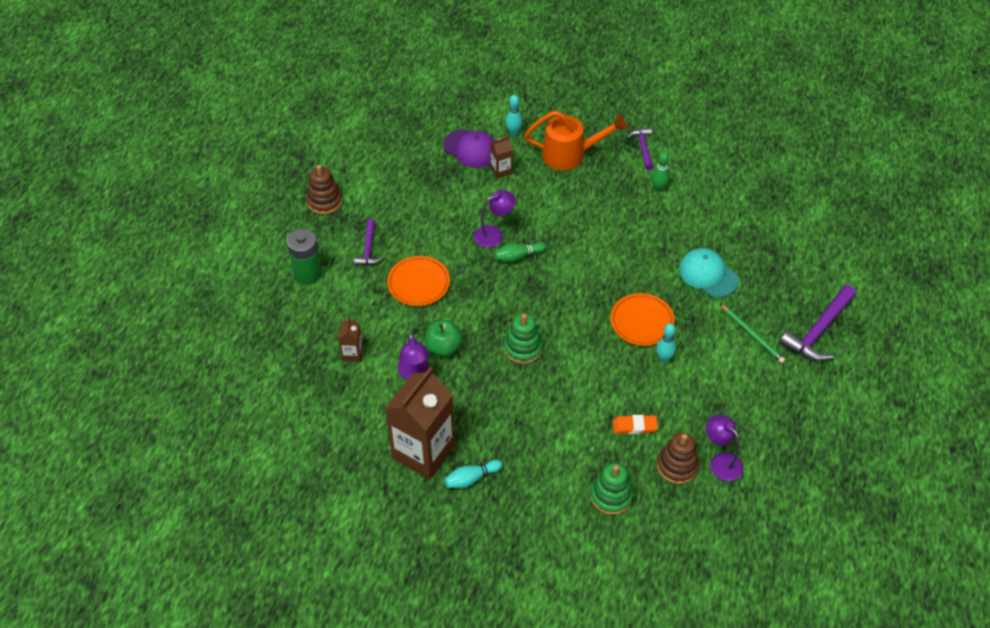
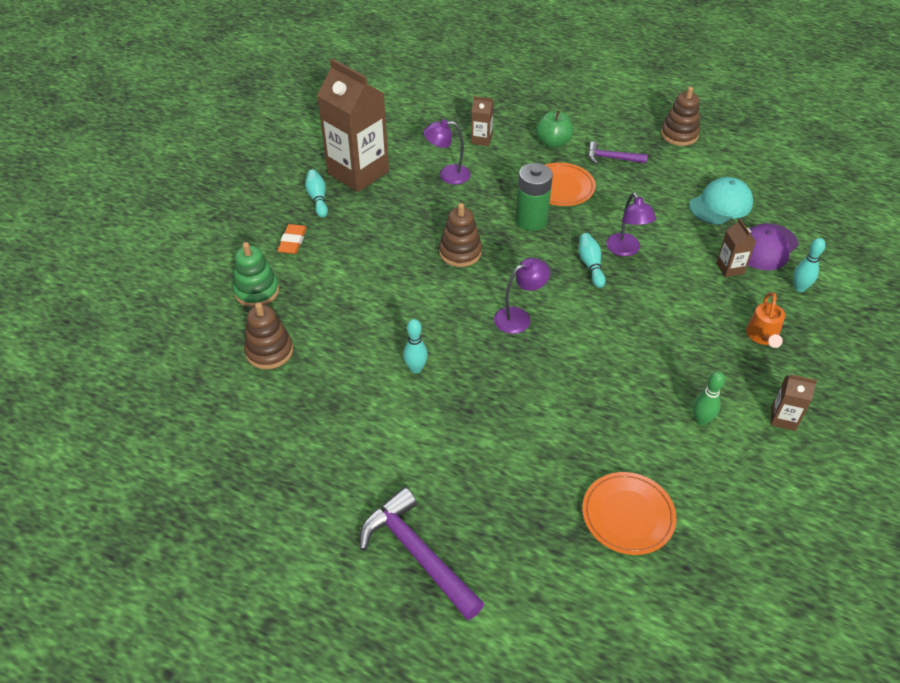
camera: 100 degrees right, 5 degrees down
green battery [287,229,322,284] -> green battery moved to [515,163,553,231]
green apple [425,320,463,357] -> green apple moved to [536,110,573,148]
green bowling pin [494,242,546,262] -> turquoise bowling pin [579,233,606,288]
green stacking toy [504,314,543,364] -> brown stacking toy [439,203,482,267]
orange watering can [524,111,627,170] -> orange watering can [746,292,785,348], size x0.57
orange plate [610,293,675,346] -> orange plate moved to [582,472,676,555]
orange eraser [613,415,658,434] -> orange eraser moved to [277,224,307,254]
purple hammer [626,127,653,170] -> brown carton [770,374,817,431]
turquoise cap [679,248,738,298] -> turquoise cap moved to [689,177,753,224]
purple lamp [706,414,743,481] -> purple lamp moved to [494,258,550,334]
green pencil [720,304,785,363] -> none

